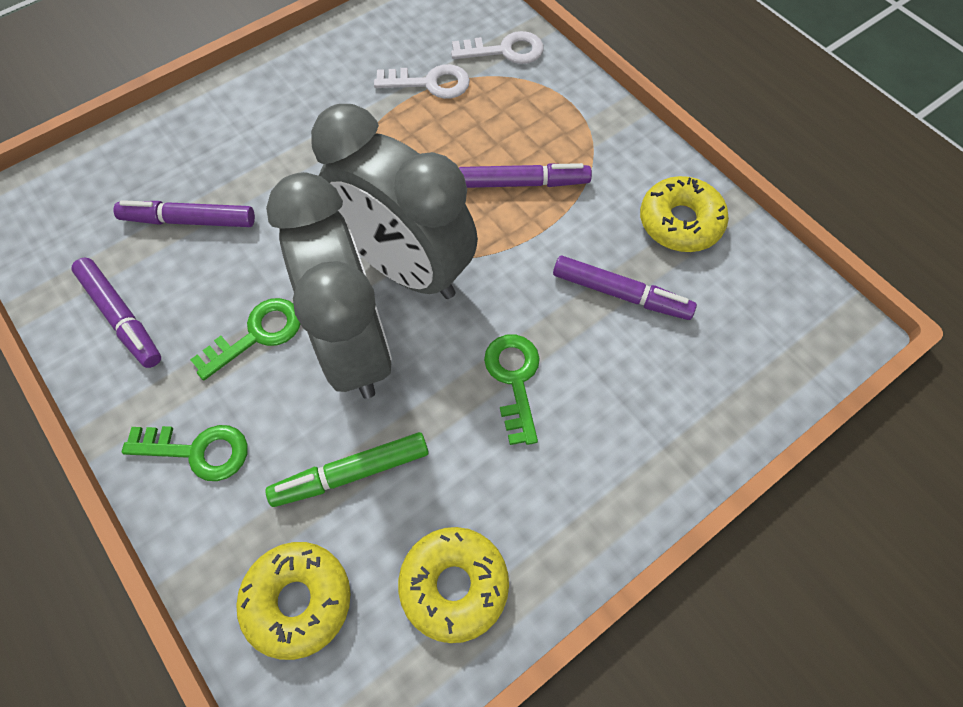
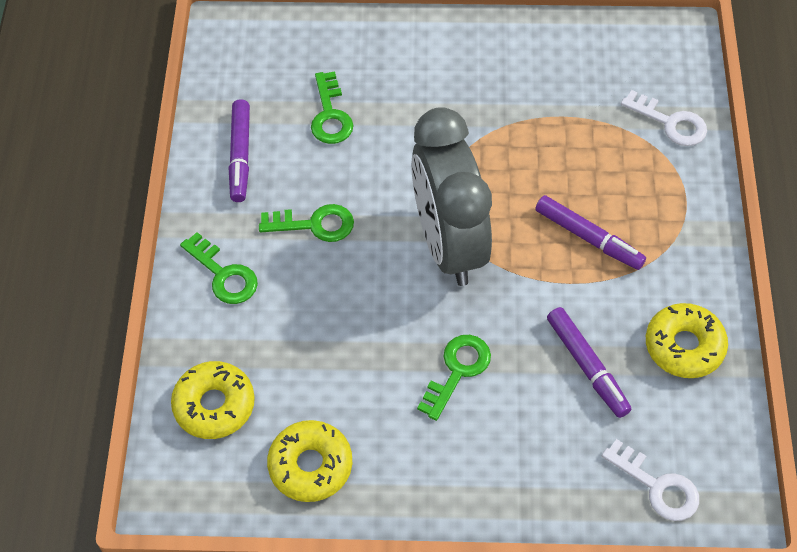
camera: 40 degrees right, 5 degrees down
purple marker [113,200,255,227] -> green key [311,71,353,144]
green marker [265,432,429,507] -> none
grey clock [266,172,392,399] -> none
white key [374,64,470,99] -> white key moved to [602,439,699,521]

